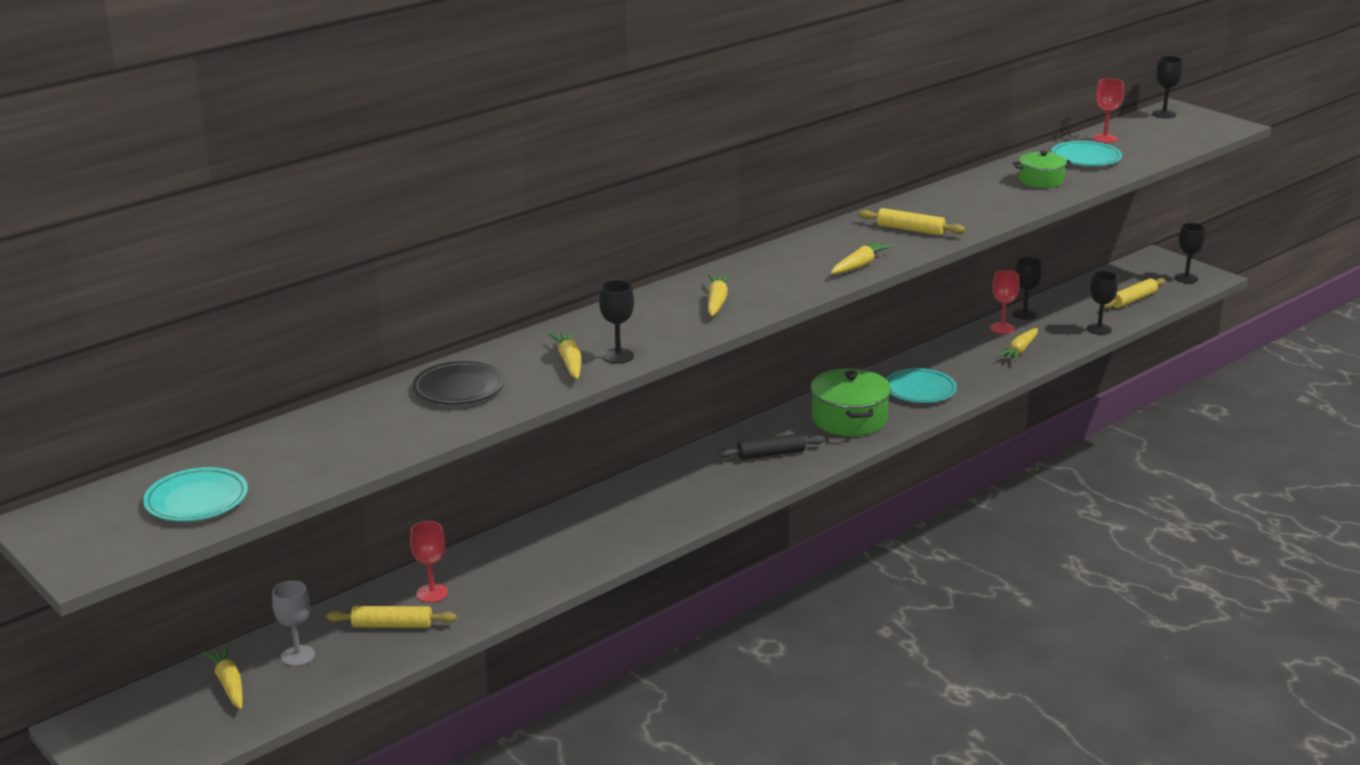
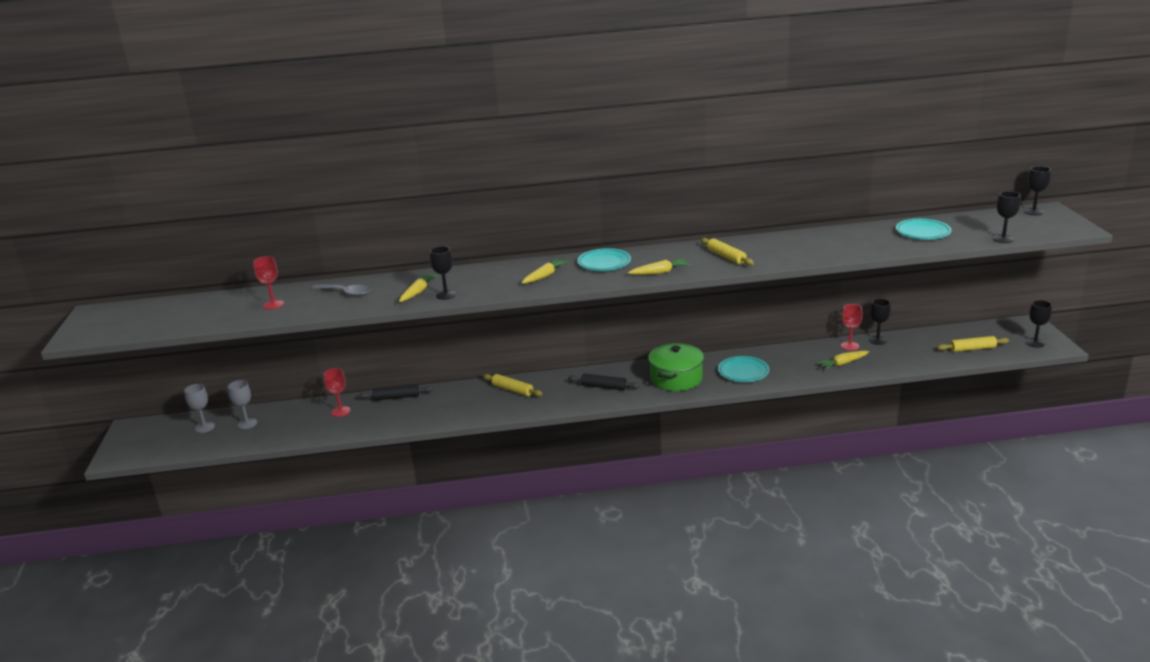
camera: 35 degrees right, 0 degrees up
turquoise plate [143,467,248,522] -> turquoise plate moved to [577,248,631,271]
yellow carrot [202,645,243,709] -> grey goblet [184,384,215,433]
yellow rolling pin [327,606,457,628] -> yellow rolling pin moved to [483,374,543,396]
black plate [413,361,504,405] -> grey spoon [311,284,371,297]
green pot [1013,151,1073,188] -> none
black goblet [1087,271,1118,335] -> black goblet moved to [993,191,1021,243]
red goblet [1093,78,1124,143] -> red goblet moved to [253,256,284,309]
none -> black rolling pin [359,384,433,401]

